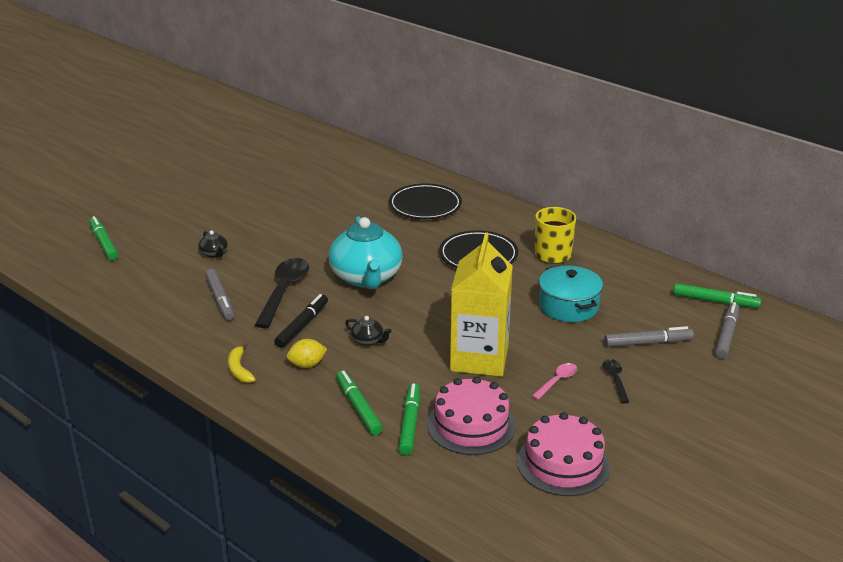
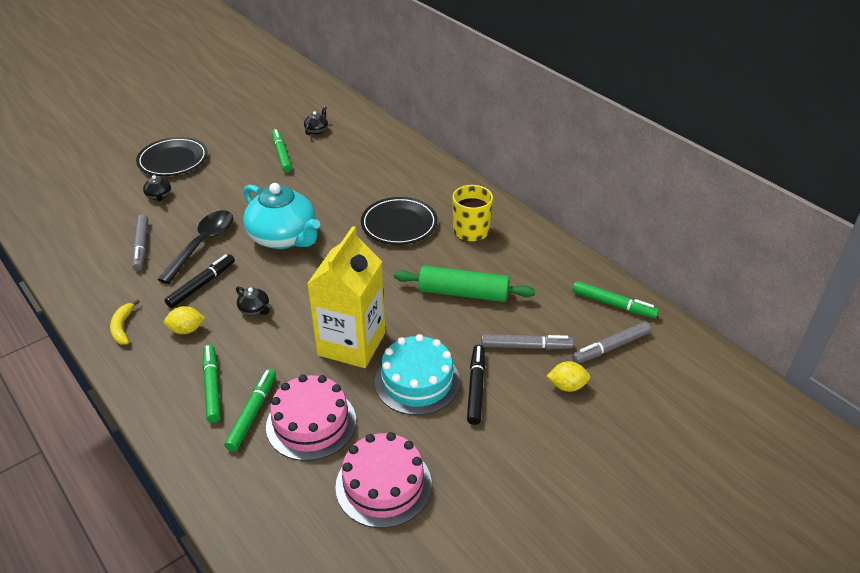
camera: 10 degrees right, 10 degrees up
green marker [89,216,118,260] -> green marker moved to [272,129,292,173]
turquoise teapot [329,217,402,289] -> turquoise teapot turned 45 degrees counterclockwise [243,183,320,249]
black plate [389,183,462,219] -> black plate moved to [136,137,208,176]
pink spoon [532,363,577,400] -> turquoise cake [375,334,460,415]
turquoise pot [539,265,603,322] -> green rolling pin [394,265,535,302]
black spoon [603,359,629,404] -> black marker [467,345,485,425]
grey marker [715,302,739,359] -> grey marker turned 150 degrees counterclockwise [572,322,651,363]
none -> black teapot [304,106,328,135]
none -> yellow lemon [547,361,590,392]

